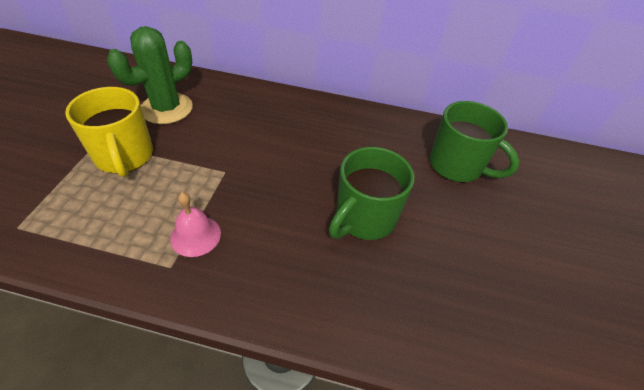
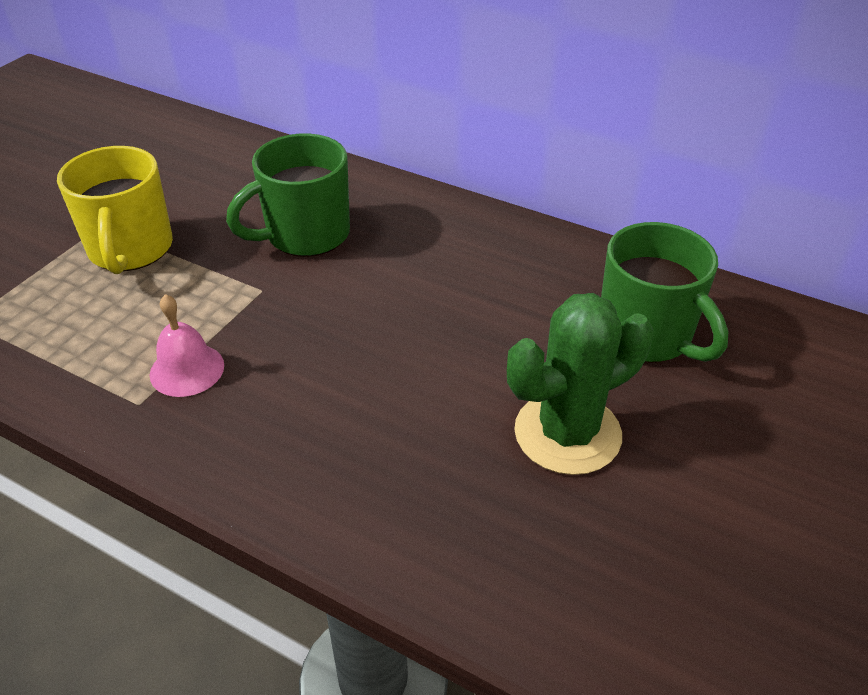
camera: 20 degrees right, 5 degrees down
green cactus [107,26,193,124] -> green cactus moved to [507,293,653,475]
green mug [329,147,414,240] -> green mug moved to [226,134,350,257]

